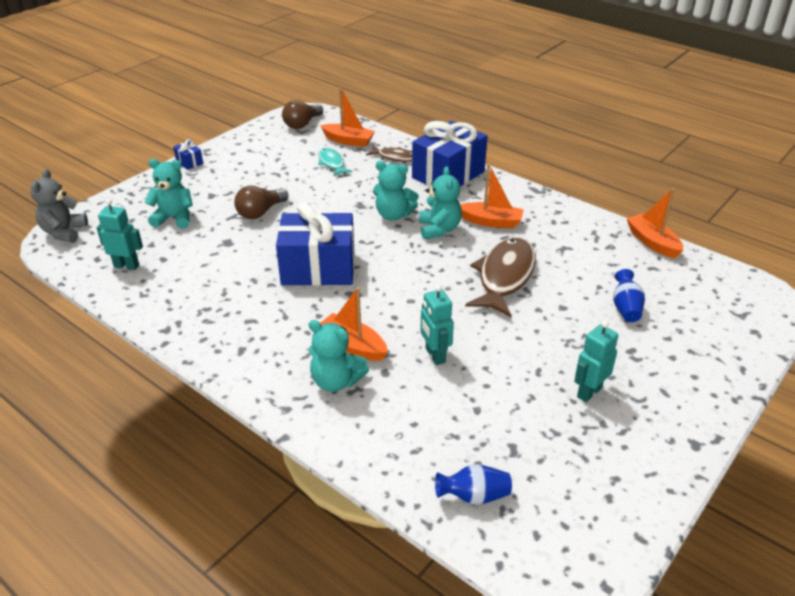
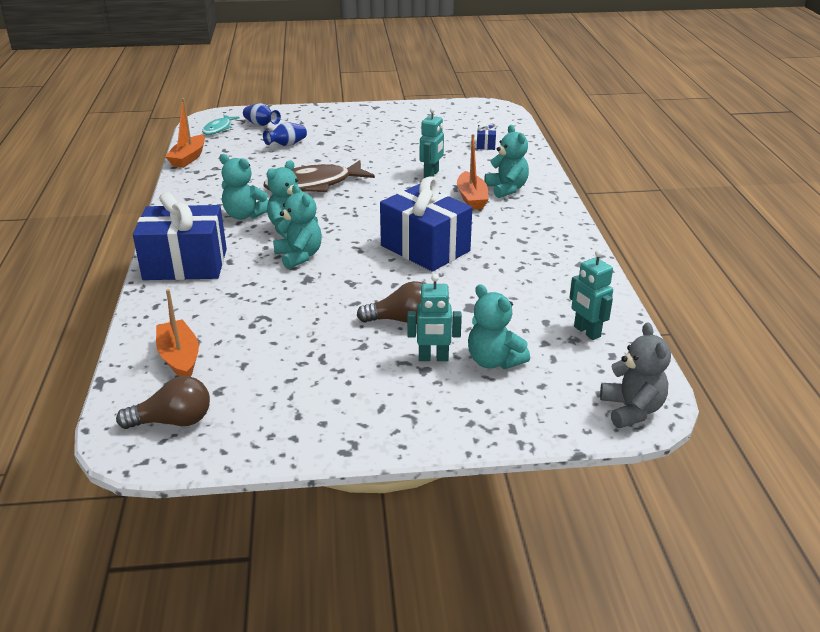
camera: 135 degrees left, 5 degrees down
grey teddy bear [30,169,88,243] -> grey teddy bear turned 60 degrees counterclockwise [600,323,671,428]
blue gift [173,139,203,170] -> blue gift moved to [477,122,496,150]
turquoise fish [318,148,352,176] -> turquoise fish moved to [202,115,239,135]
brown fish [366,146,412,162] -> none
blue vase [435,464,512,505] -> blue vase moved to [243,103,281,126]
orange boat [460,164,524,229] -> turquoise teddy bear [219,154,269,220]
turquoise robot [574,321,618,402] -> turquoise robot moved to [407,274,462,361]

